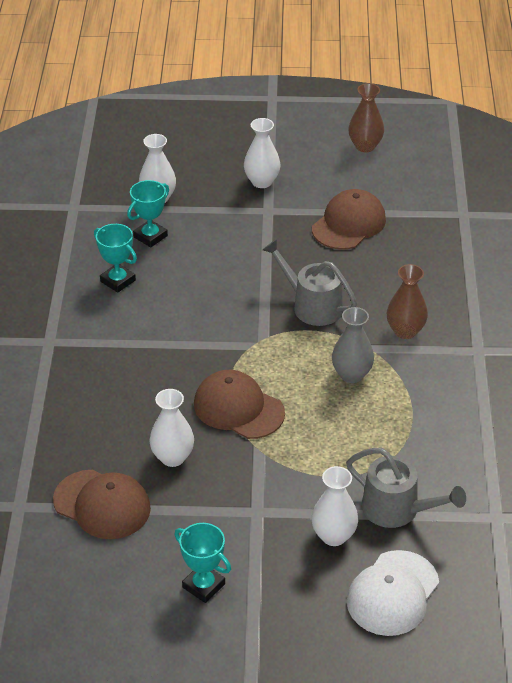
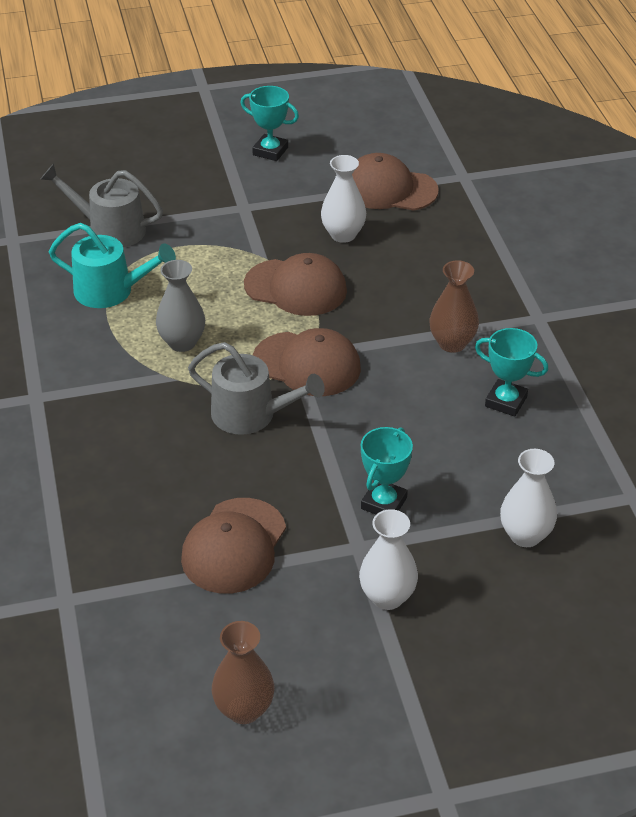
camera: 165 degrees right, 0 degrees up
turquoise trophy [127,180,169,248] -> turquoise trophy moved to [361,427,413,514]
white vase [311,466,358,546] -> none
white cap [347,550,439,636] -> none
brown vase [387,264,428,339] -> brown vase moved to [430,260,479,353]
none -> turquoise watering can [49,223,176,308]
none -> brown cap [253,328,361,396]

